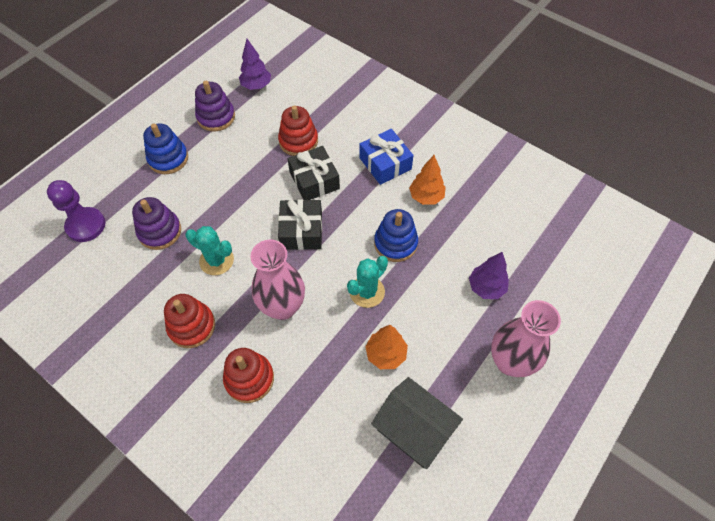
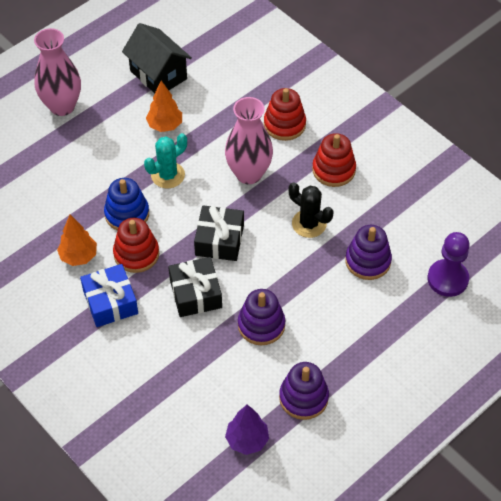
camera: 170 degrees left, 5 degrees down
blue stacking toy [143,123,188,174] -> none
turquoise cactus [185,226,234,275] -> black cactus [289,182,333,238]
red stacking toy [278,105,318,156] -> red stacking toy moved to [113,218,159,273]
purple tree [469,252,509,299] -> none
none -> purple stacking toy [238,289,285,345]

